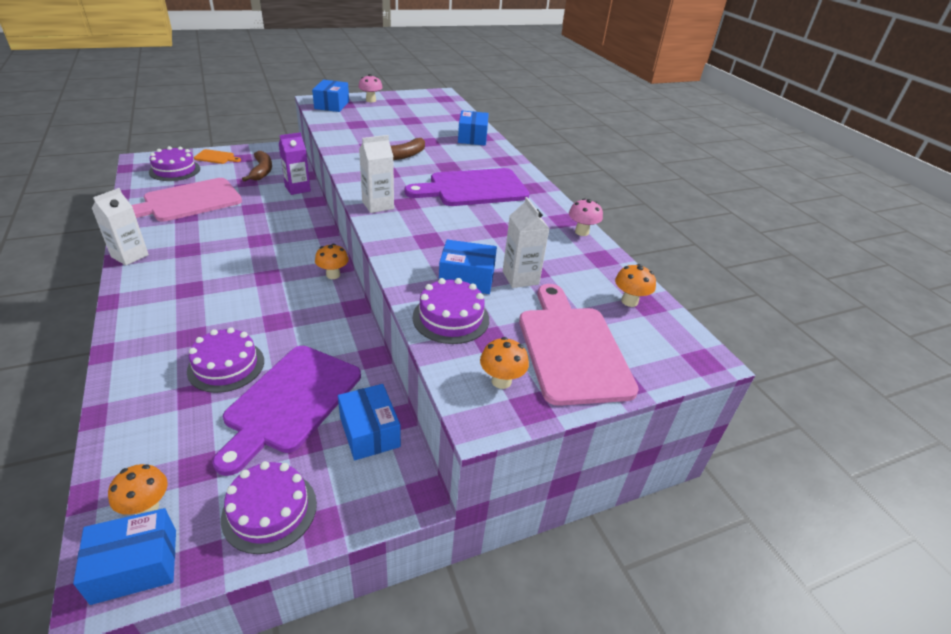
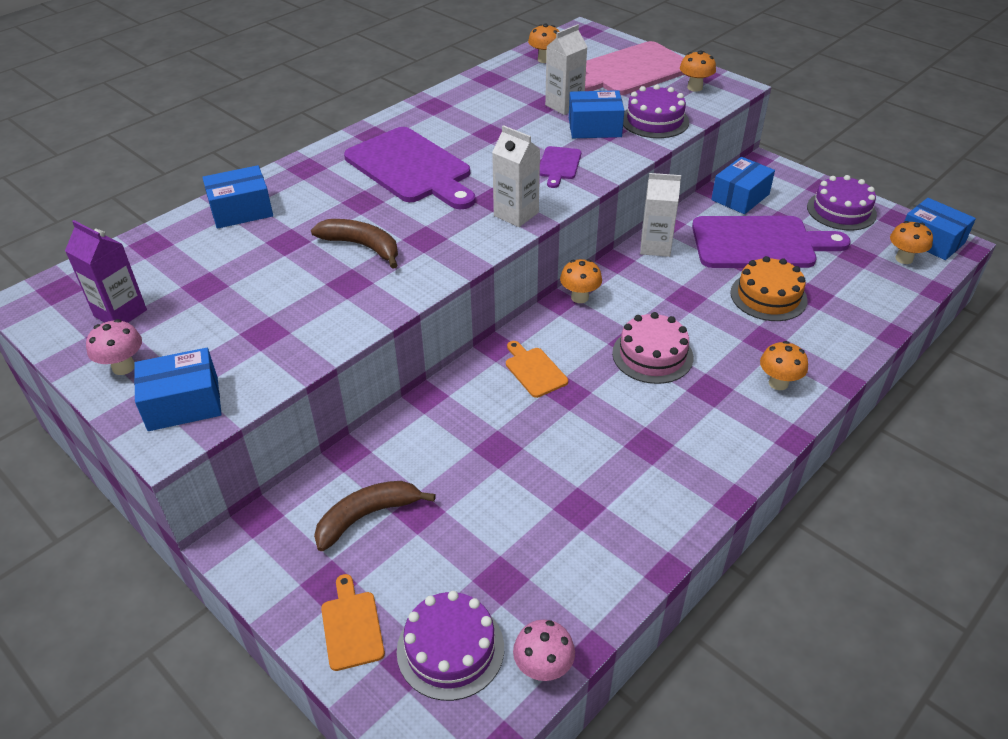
camera: 110 degrees left, 5 degrees up
white carton [92,188,149,265] -> white carton moved to [640,173,681,257]
pink cutting board [131,178,242,222] -> none
purple cake [187,327,264,393] -> orange cake [731,256,808,321]
purple carton [279,132,311,195] -> purple carton moved to [65,220,147,323]
blue box [439,240,497,294] -> blue box turned 75 degrees counterclockwise [569,90,624,138]
pink mushroom [569,199,603,236] -> pink mushroom moved to [513,620,575,681]
none -> orange cutting board [506,341,568,398]
none -> purple cutting board [540,146,581,188]
none -> pink cake [612,312,693,384]
none -> orange mushroom [760,341,808,390]

